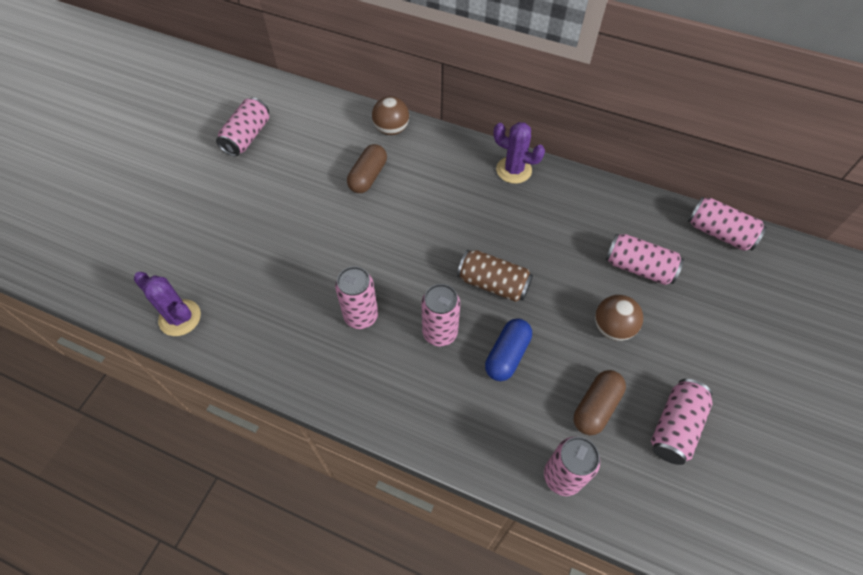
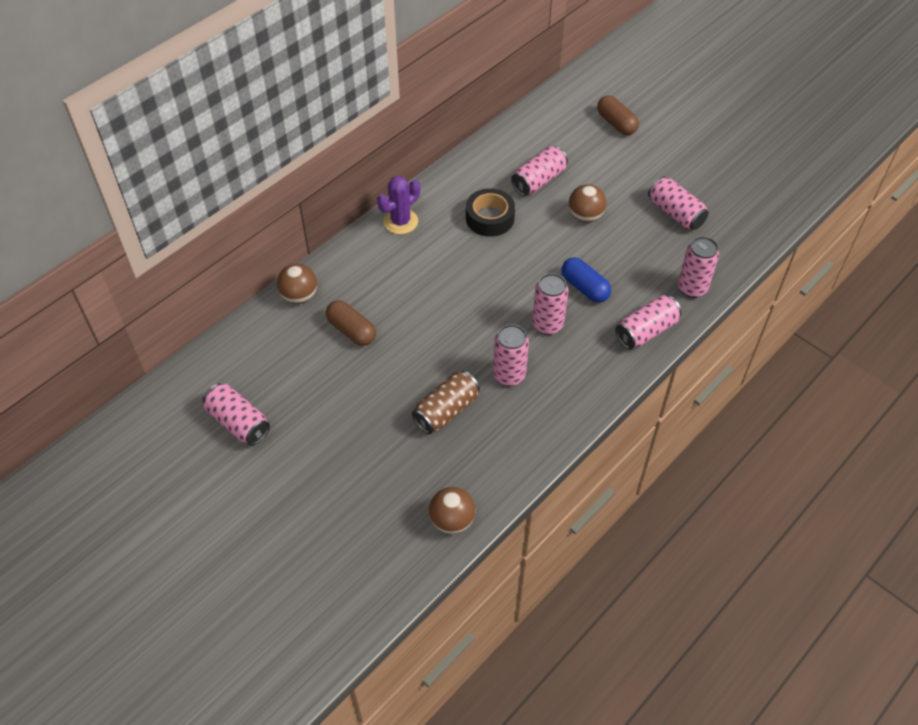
camera: 70 degrees left, 5 degrees down
purple cactus [134,272,201,336] -> brown ball [429,487,476,534]
brown can [457,250,533,302] -> brown can moved to [412,371,480,434]
brown capsule [574,370,626,435] -> brown capsule moved to [597,95,639,135]
pink can [688,197,767,251] -> pink can moved to [615,295,682,349]
none -> black tape [466,188,515,237]

